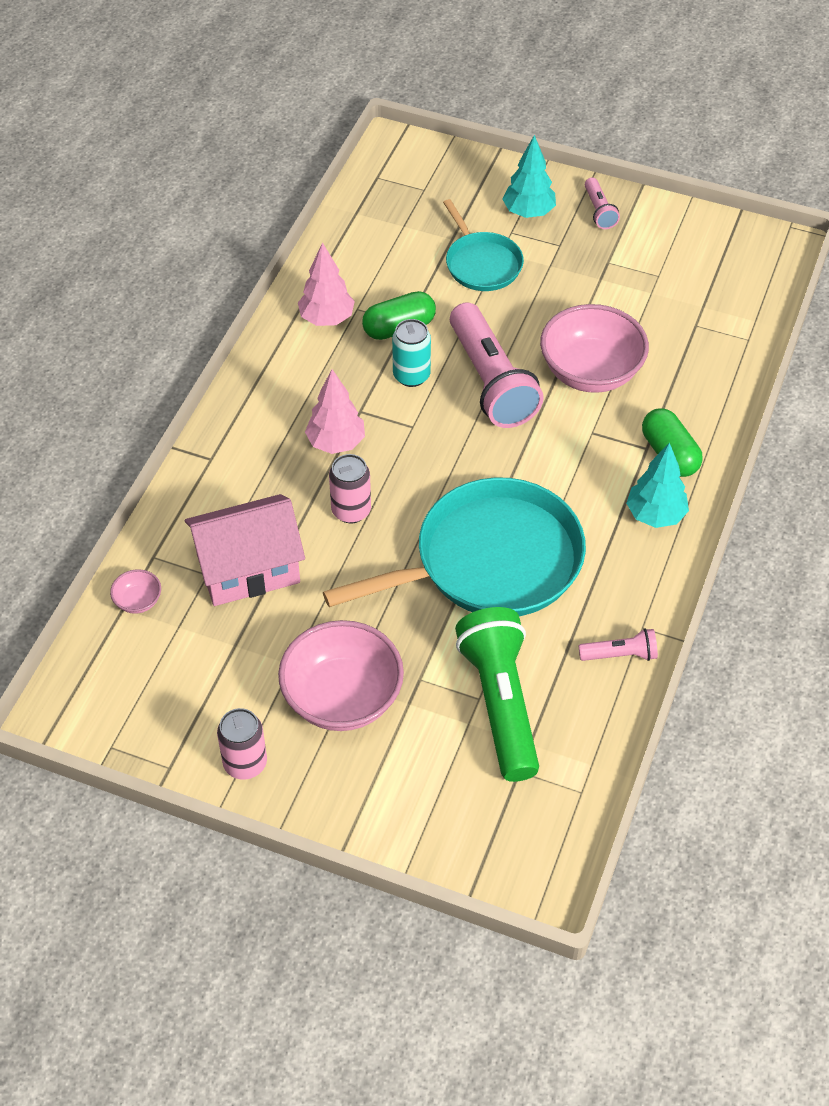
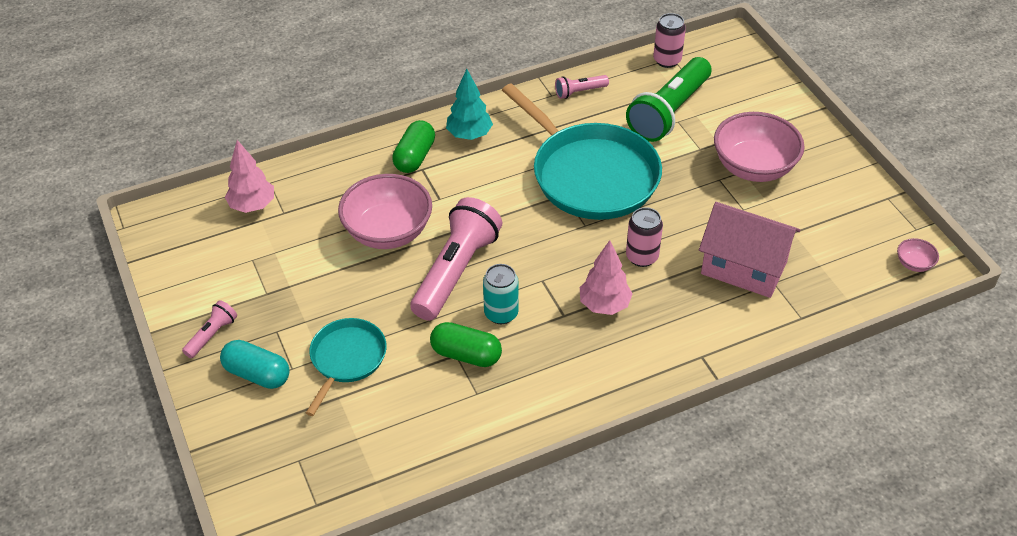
camera: 135 degrees left, 5 degrees down
pink bowl [110,569,161,614] -> pink bowl moved to [897,238,939,272]
pink can [217,708,267,780] -> pink can moved to [653,13,686,68]
pink tree [298,242,355,326] -> pink tree moved to [225,140,274,213]
turquoise pan [323,477,586,616] -> turquoise pan turned 150 degrees counterclockwise [502,83,662,220]
turquoise tree [502,135,556,218] -> turquoise capsule [220,340,290,389]
pink flashlight [579,629,658,661] -> pink flashlight turned 60 degrees counterclockwise [555,75,609,99]

